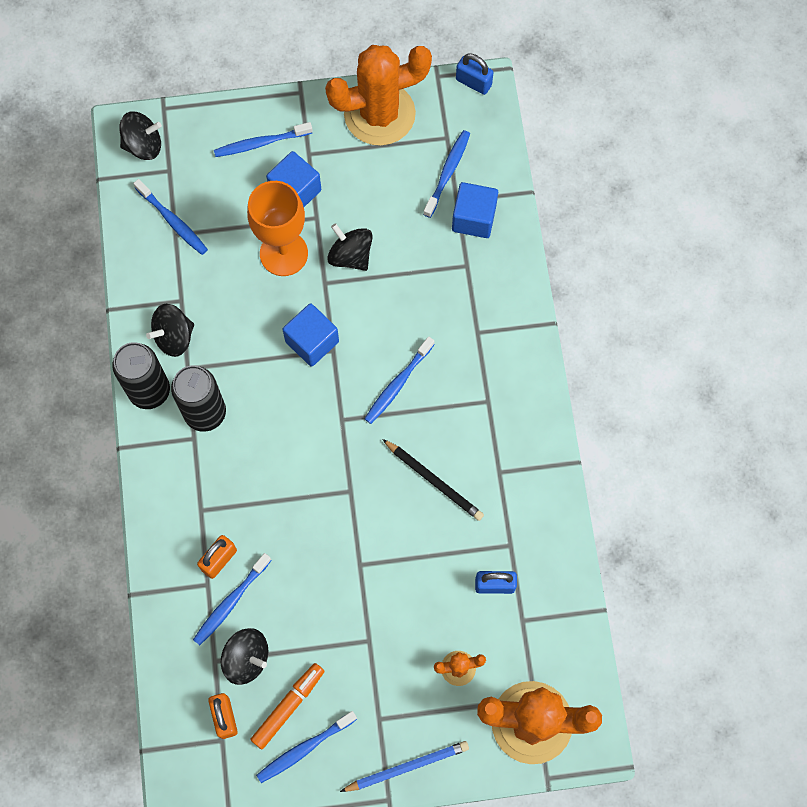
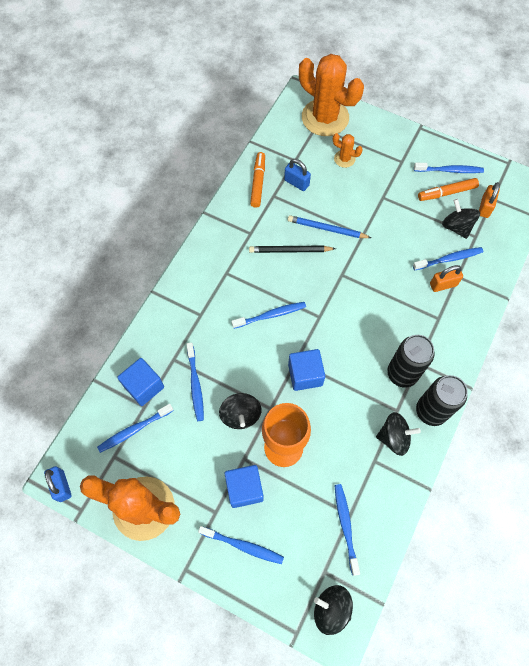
camera: 145 degrees left, 5 degrees down
blue pencil [340,741,469,792] -> blue pencil moved to [288,215,371,238]
black pencil [382,439,484,521] -> black pencil turned 75 degrees counterclockwise [249,246,336,253]
none -> blue toothbrush [186,342,204,421]
none -> orange marker [250,152,265,208]

